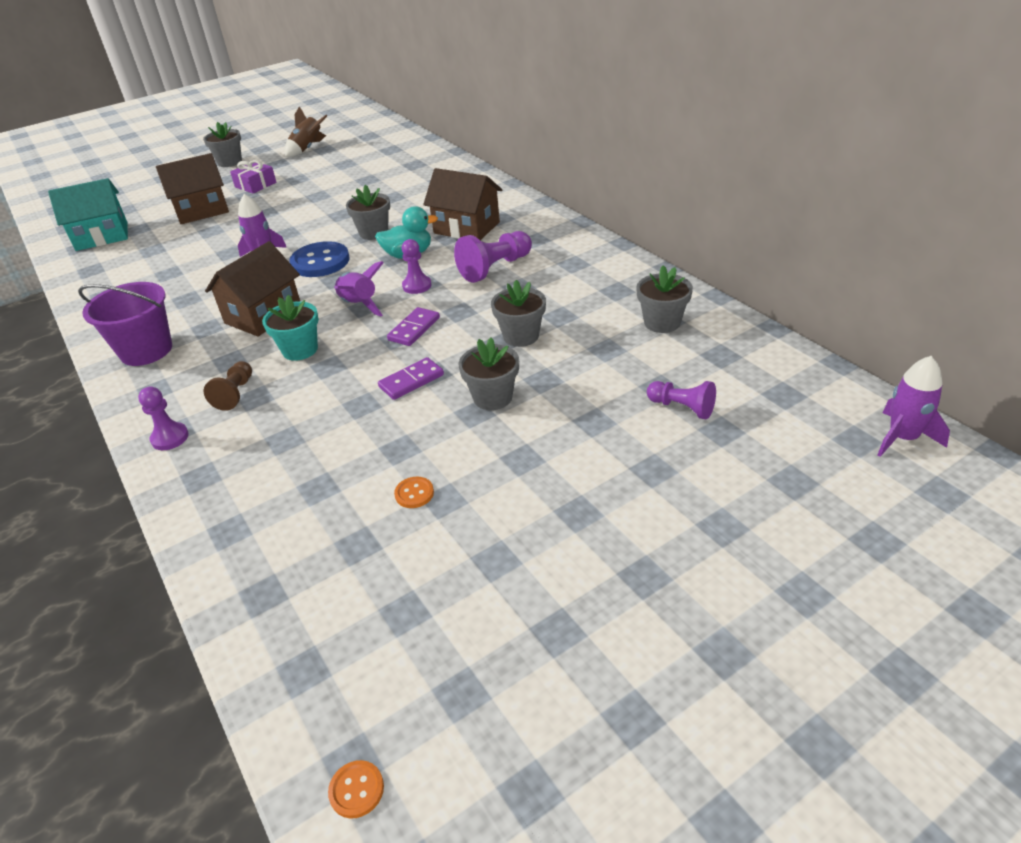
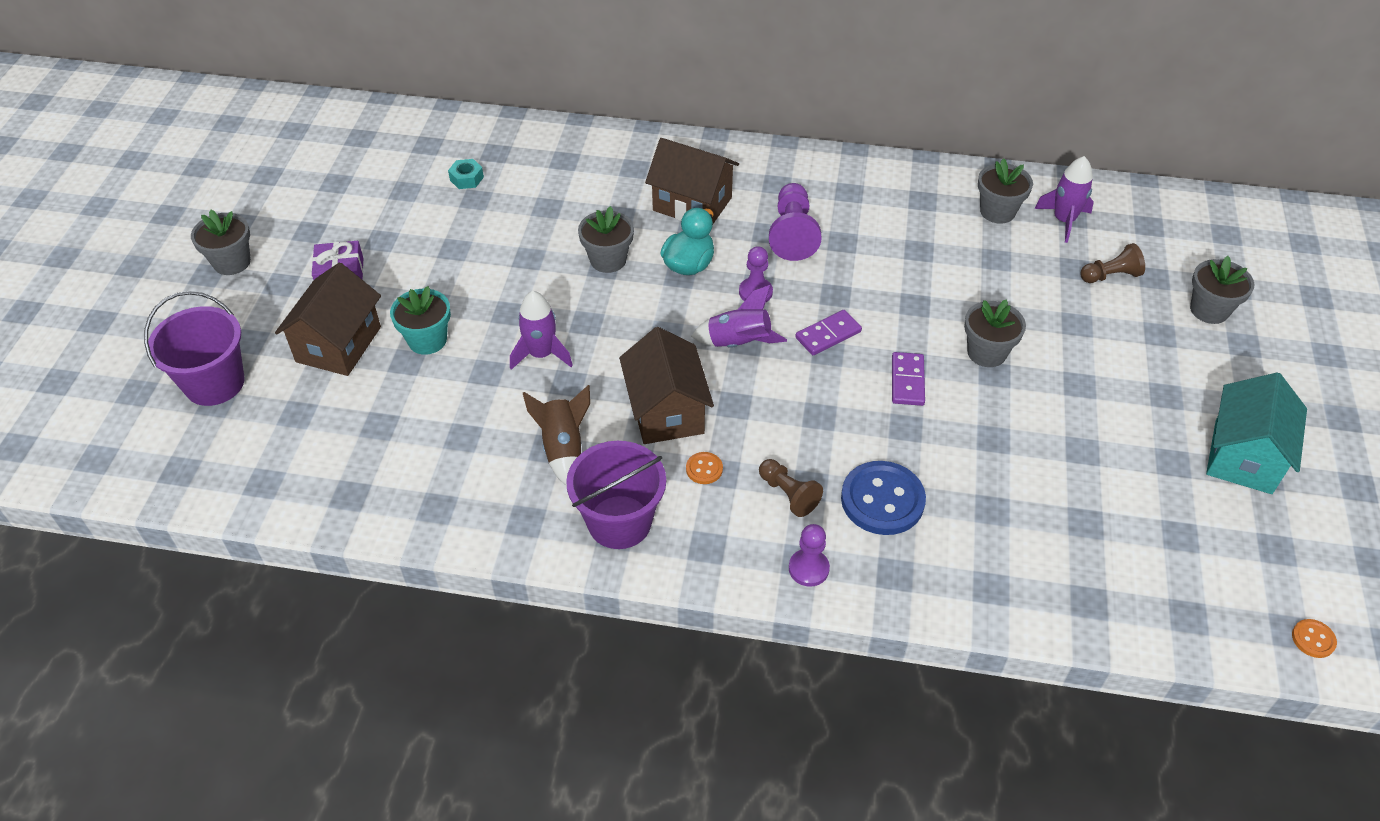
camera: 50 degrees left, 10 degrees up
turquoise house [48,178,128,251] -> turquoise house moved to [1206,372,1307,494]
turquoise flower pot [262,294,319,361] -> turquoise flower pot moved to [390,286,451,355]
brown rocket [285,106,327,157] -> brown rocket moved to [523,385,590,486]
blue button [289,241,349,277] -> blue button moved to [841,461,926,535]
purple domino [387,307,440,346] -> purple domino turned 75 degrees clockwise [795,310,862,355]
orange button [394,477,434,508] -> orange button moved to [686,452,723,484]
brown house [423,168,502,240] -> brown house turned 45 degrees clockwise [645,138,739,224]
grey flower pot [491,280,546,347] -> grey flower pot moved to [1190,256,1254,324]
purple pawn [647,381,716,419] -> brown pawn [1080,243,1145,283]
purple rocket [878,356,950,457] -> purple rocket moved to [1035,156,1094,243]
none -> purple bucket [144,291,245,406]
none -> turquoise nut [448,159,484,189]

